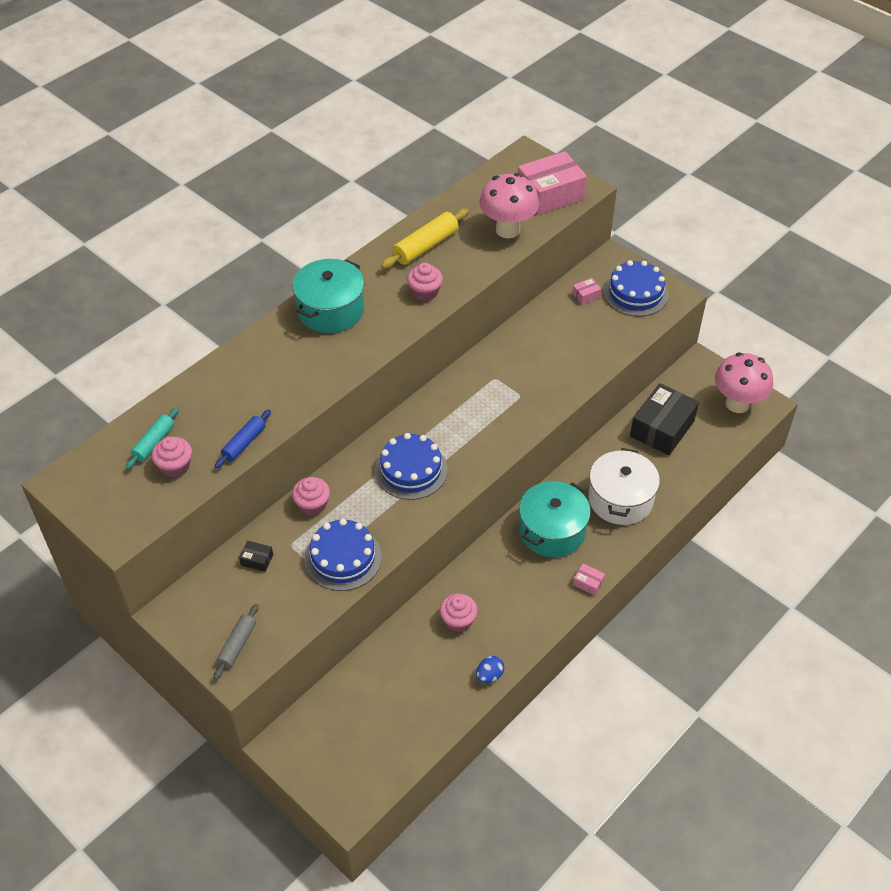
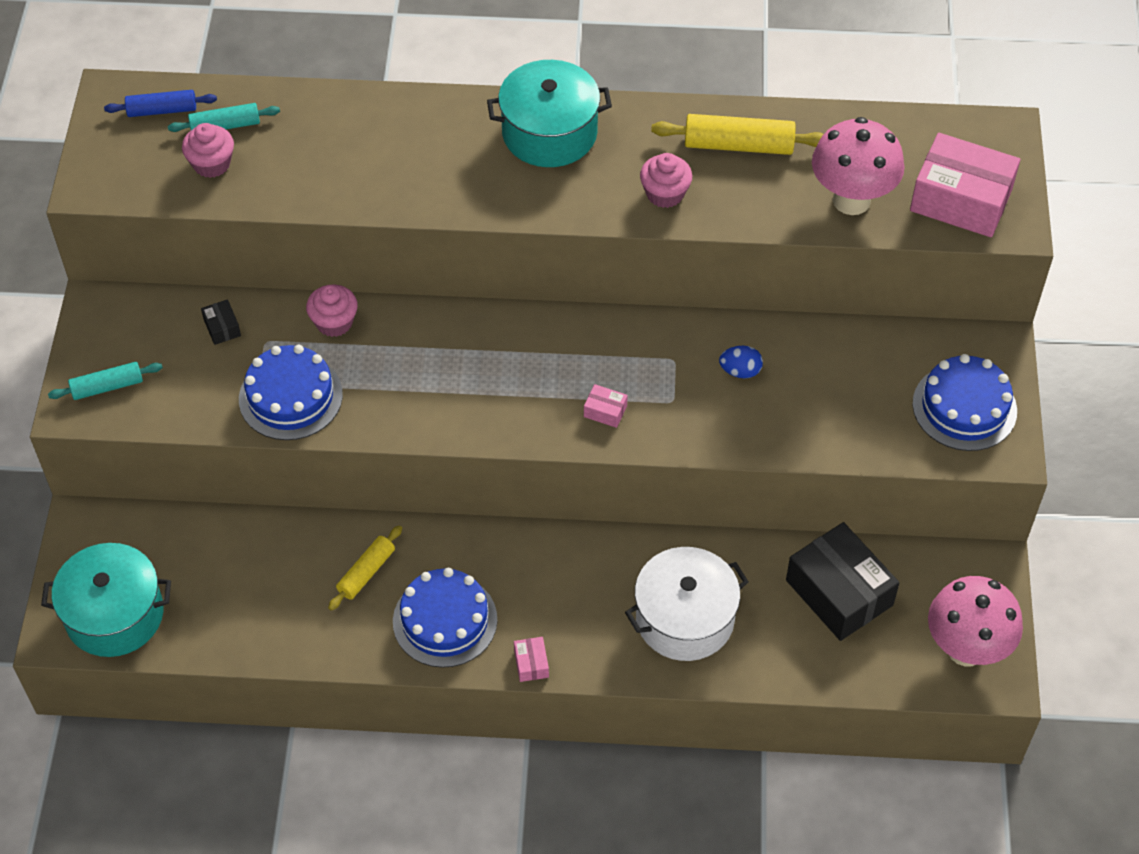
camera: 50 degrees right, 5 degrees up
grey rolling pin [214,604,258,680] -> turquoise rolling pin [48,362,163,400]
blue rolling pin [215,410,271,468] -> blue rolling pin moved to [104,90,217,117]
blue cake [375,433,448,500] -> blue cake moved to [393,568,497,668]
pink cupcake [440,594,478,632] -> yellow rolling pin [328,525,402,611]
blue egg [476,656,504,684] -> blue egg moved to [719,346,763,378]
turquoise pot [519,481,591,557] -> turquoise pot moved to [41,543,171,657]
pink box [572,278,602,305] -> pink box moved to [584,384,628,428]
black box [630,383,699,456] -> black box turned 60 degrees clockwise [786,522,899,641]

